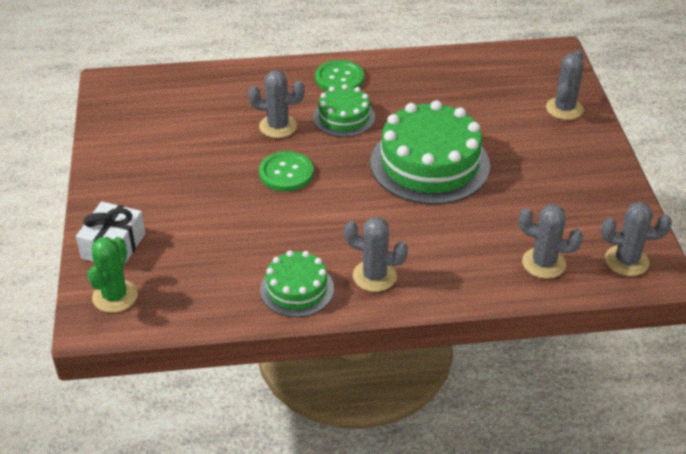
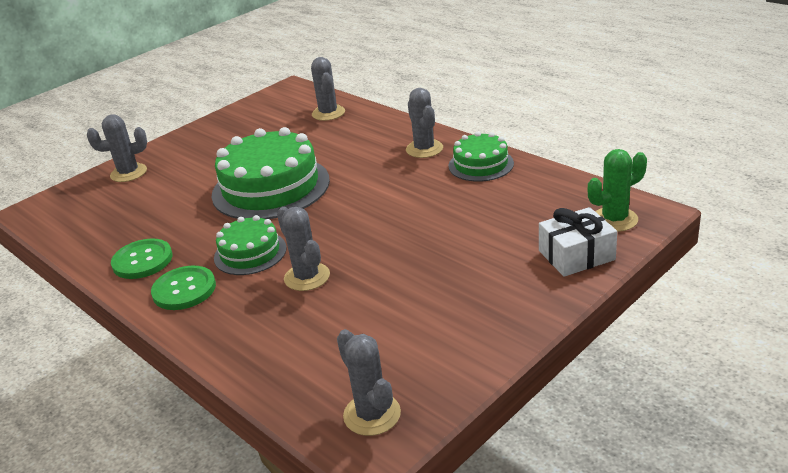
camera: 125 degrees left, 10 degrees down
green button [259,151,314,191] -> green button moved to [111,239,173,279]
grey cactus [601,202,672,276] -> grey cactus moved to [337,329,401,436]

